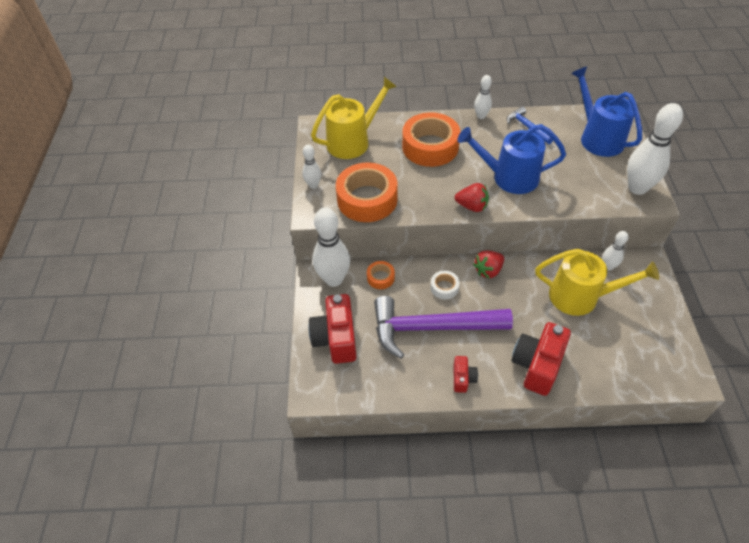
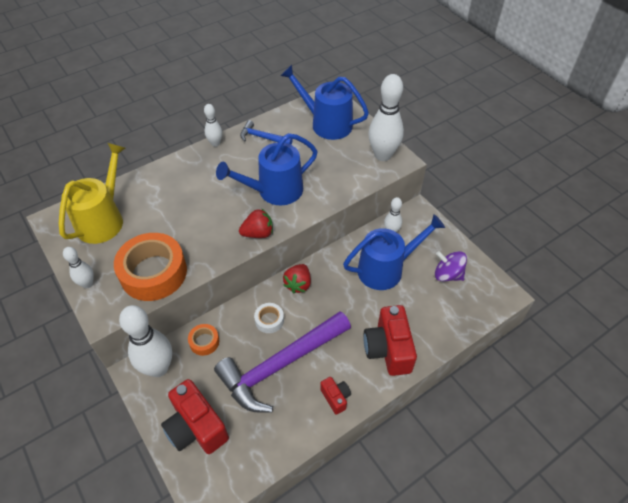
camera: 35 degrees left, 0 degrees up
orange tape [402,112,460,167] -> none
yellow watering can [535,248,659,316] -> blue watering can [343,214,445,290]
none -> purple spinning top [435,251,467,281]

